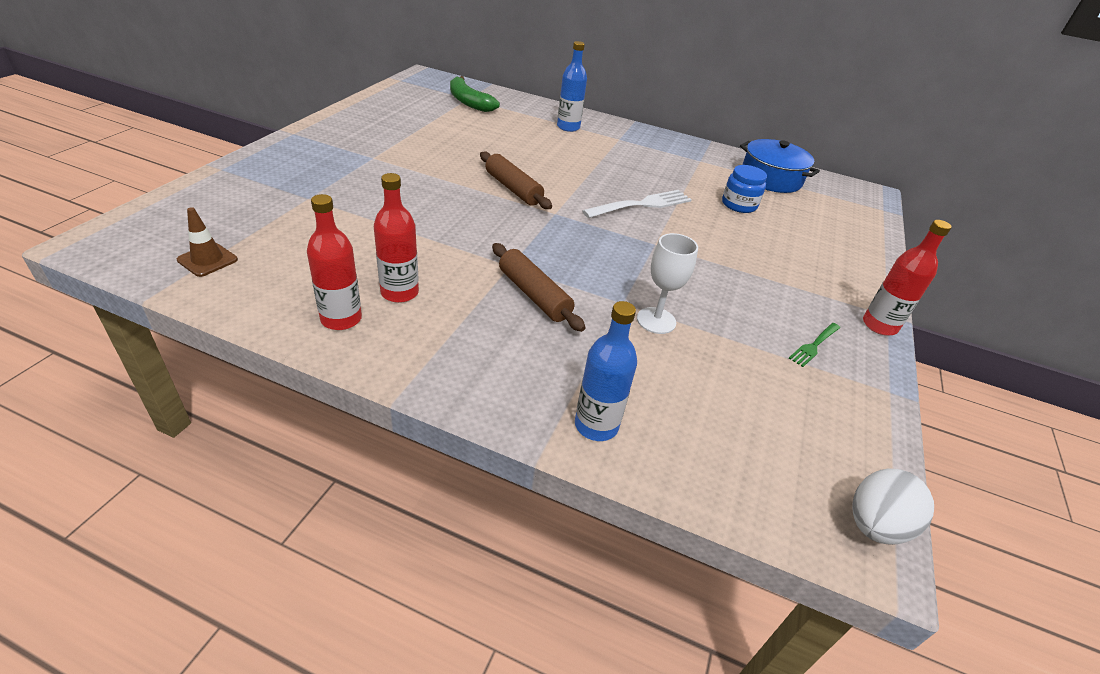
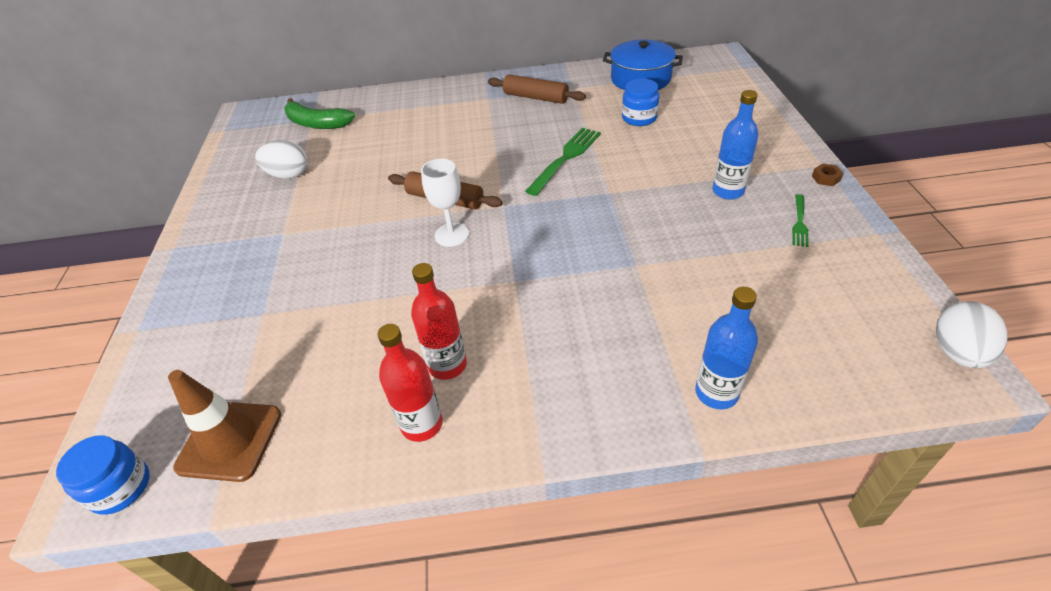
camera: 20 degrees left, 5 degrees up
brown traffic cone [176,207,238,277] -> brown traffic cone [168,370,281,482], size x1.66
brown rolling pin [492,243,586,332] -> brown rolling pin moved to [488,74,586,104]
blue bottle [557,41,587,132] -> blue bottle moved to [712,90,758,200]
white fork [582,190,692,218] -> green fork [525,128,601,196]
white goblet [637,233,698,334] -> white goblet moved to [421,158,469,247]
red bottle [863,220,952,336] -> brown nut [812,163,843,186]
none -> blue jar [56,435,150,515]
none -> white egg [255,140,308,179]

